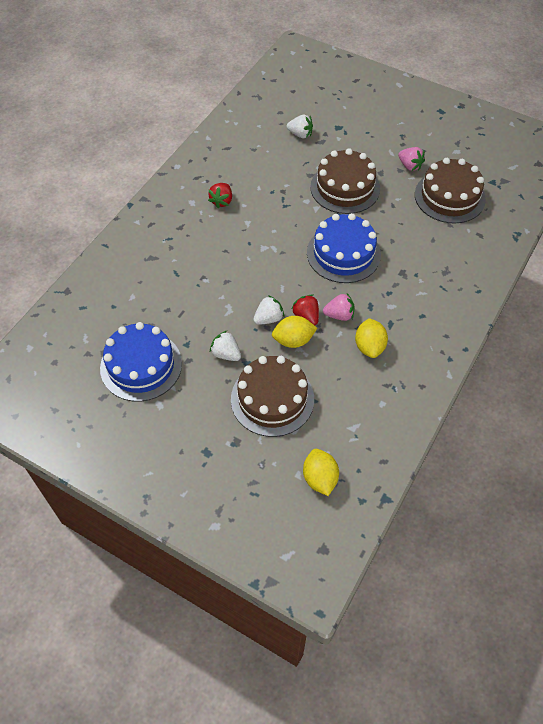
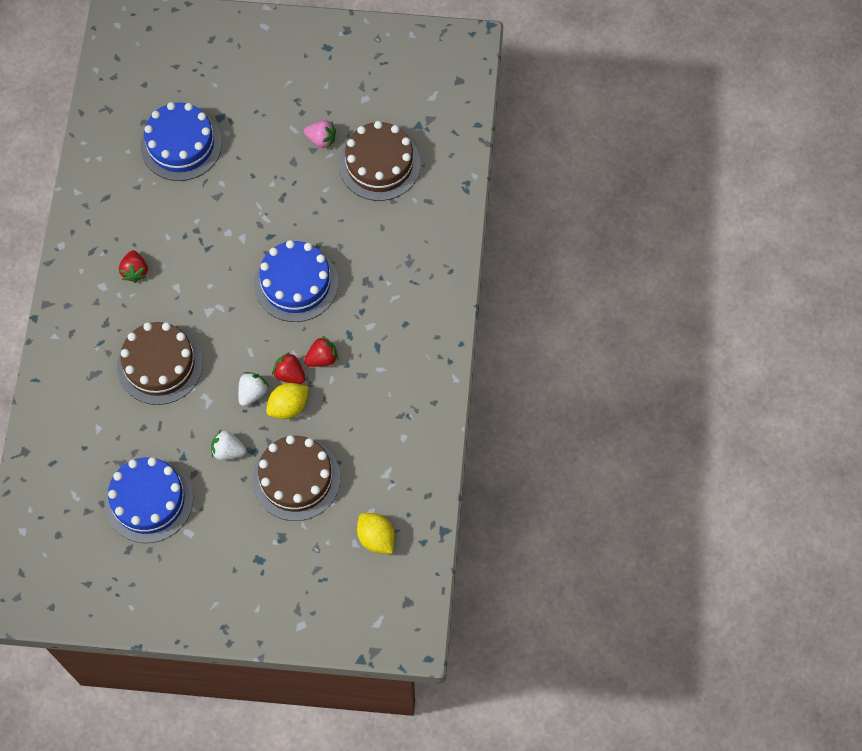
camera: 25 degrees left, 10 degrees up
white strawberry [287,115,313,138] -> blue cake [140,102,222,181]
brown cake [310,148,380,214] -> brown cake moved to [117,322,203,405]
pink strawberry [323,293,354,321] -> red strawberry [304,336,338,367]
yellow lemon [355,318,388,358] -> none

